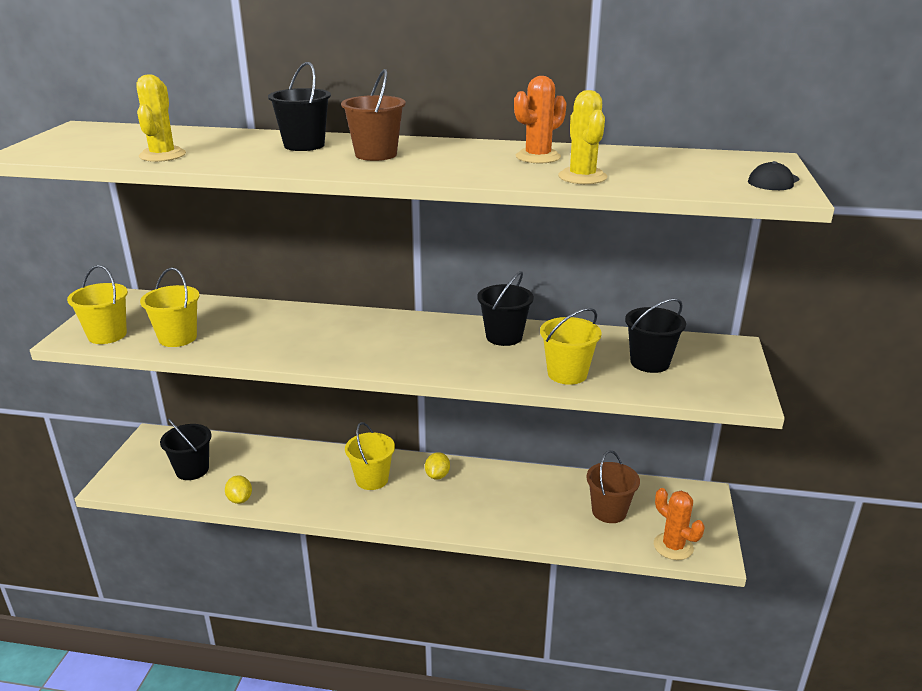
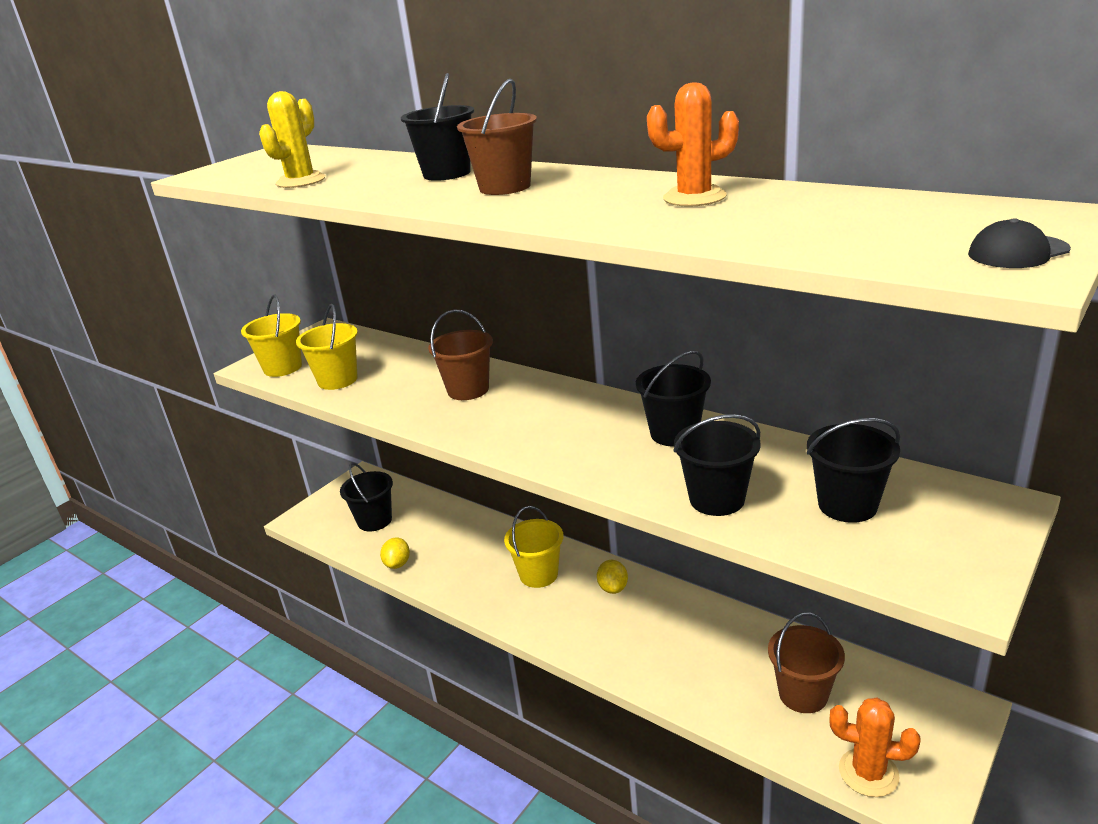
camera: 30 degrees right, 0 degrees up
yellow lemon [425,452,450,479] -> yellow lemon turned 45 degrees counterclockwise [597,560,628,594]
yellow bucket [540,308,602,385] -> black bucket [673,414,761,516]
yellow cactus [558,90,607,184] -> none
orange cactus [654,488,704,560] -> orange cactus turned 60 degrees counterclockwise [829,698,921,797]
none -> brown bucket [428,309,493,400]

